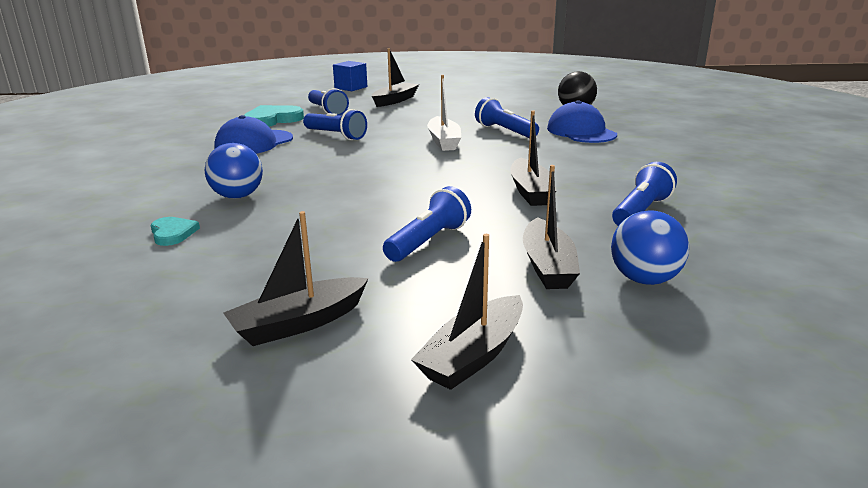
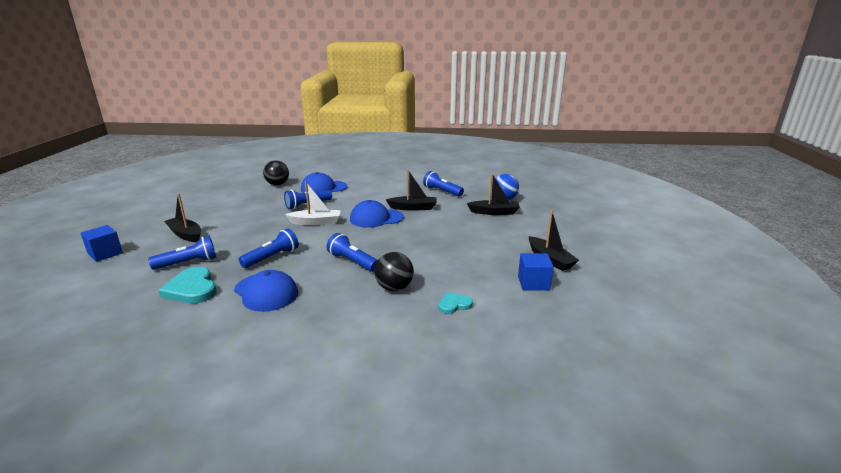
camera: 85 degrees left, 0 degrees up
blue ball [205,143,263,199] -> black ball [375,252,414,291]
blue flashlight [383,186,471,262] -> blue flashlight moved to [327,233,378,272]
black boat [411,234,523,390] -> none
none -> blue cap [350,200,403,228]
none -> blue cube [518,253,554,291]

